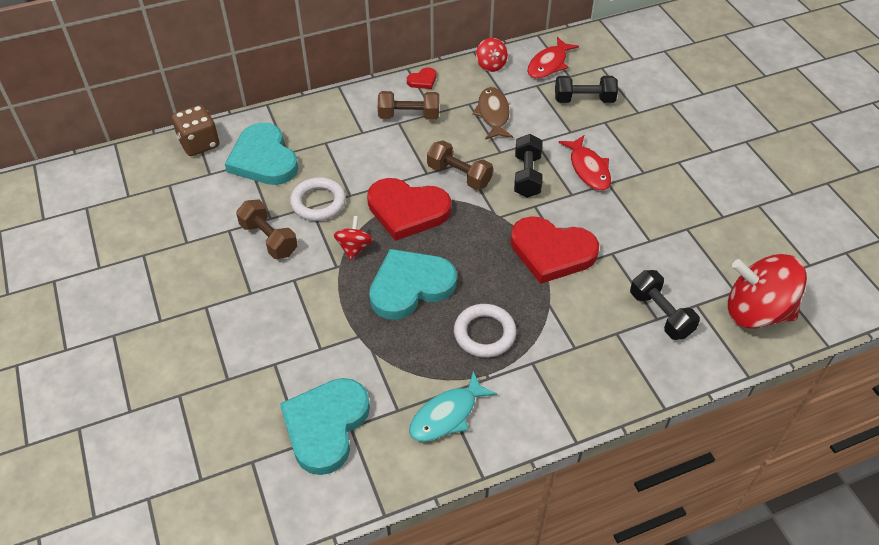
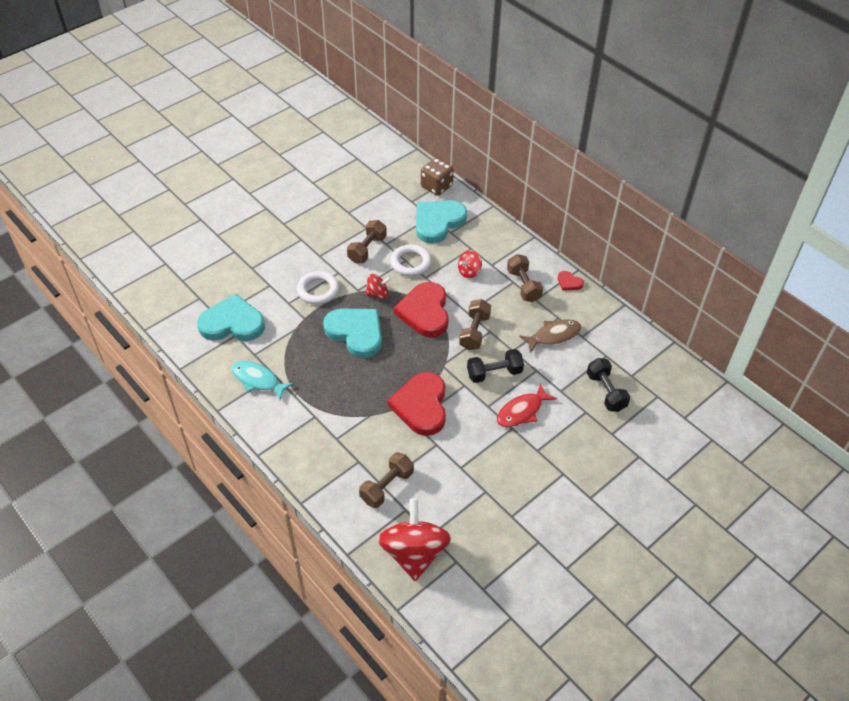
camera: 70 degrees right, 0 degrees up
white ring [454,304,517,358] -> white ring moved to [297,271,339,305]
red spinning top [476,38,508,72] -> red spinning top moved to [458,250,482,278]
red fish [527,37,579,79] -> none
black dumbbell [630,270,700,340] -> brown dumbbell [359,452,414,508]

